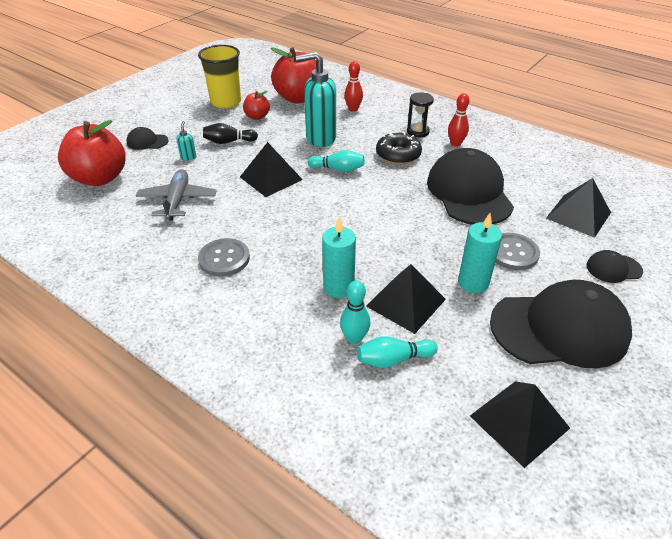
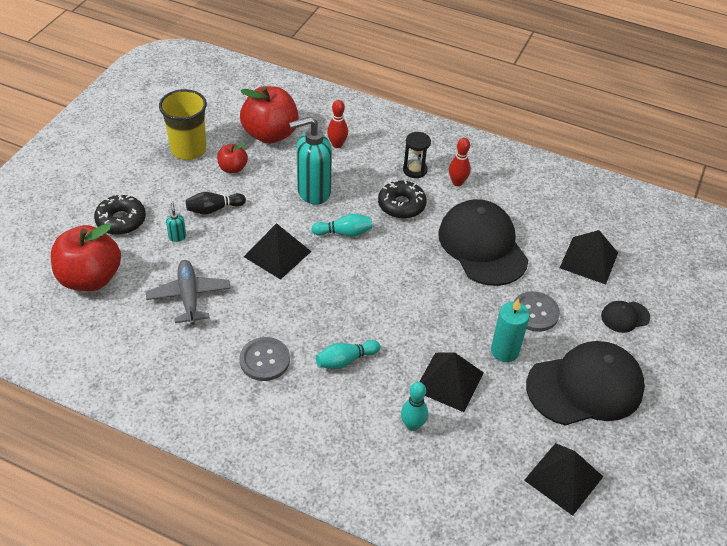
camera: 15 degrees left, 5 degrees up
black cap [126,127,169,150] -> black donut [94,194,146,235]
turquoise candle [322,217,356,298] -> none
turquoise bowling pin [357,336,438,368] -> turquoise bowling pin moved to [316,340,380,369]

